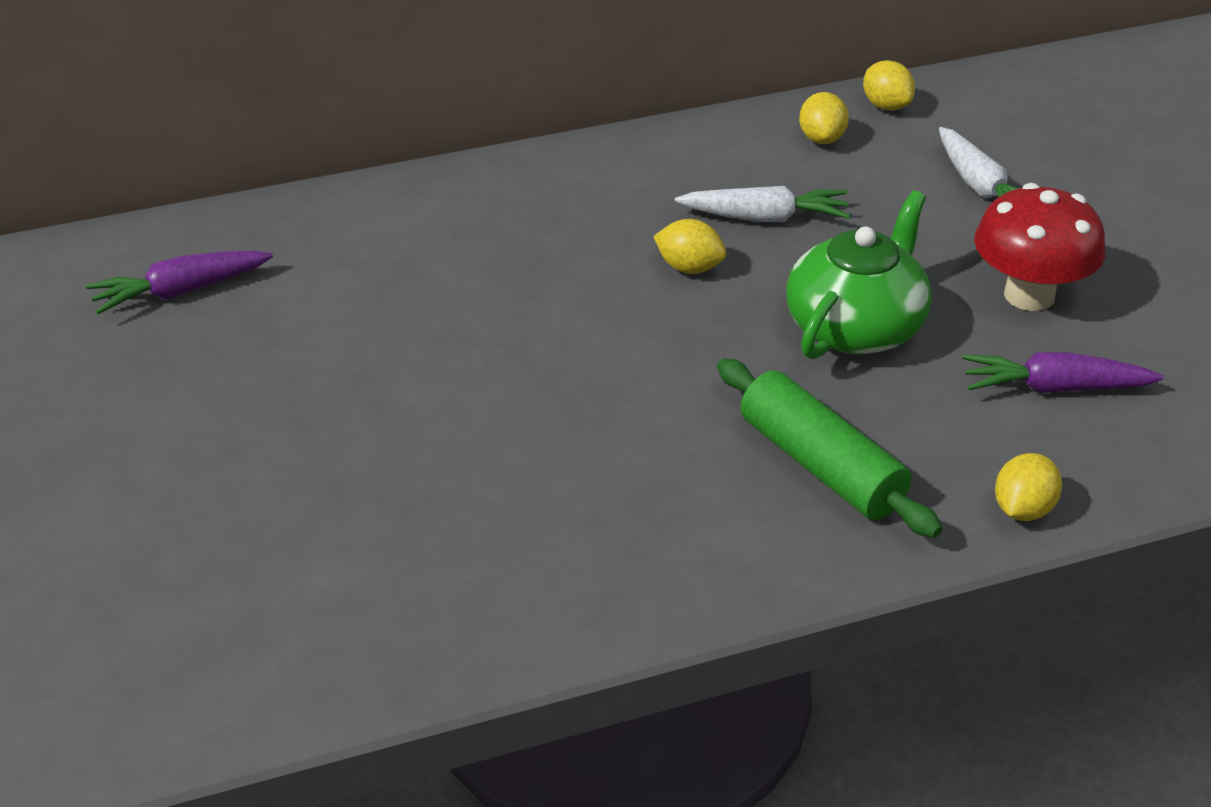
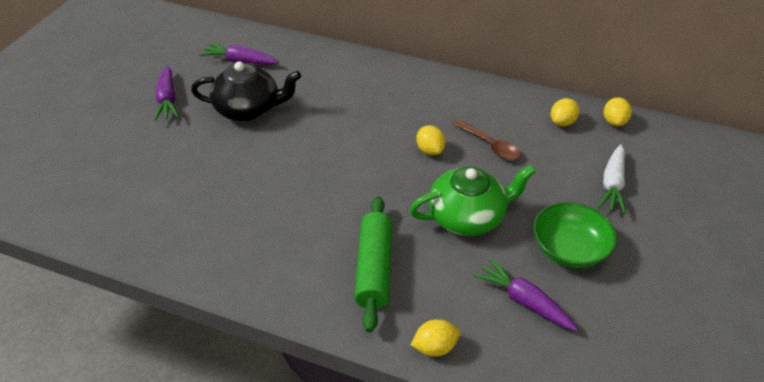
camera: 40 degrees right, 5 degrees up
white carrot [675,186,850,222] -> brown spoon [452,119,521,160]
red mushroom [974,183,1105,311] -> green bowl [533,202,617,268]
none -> purple carrot [154,65,179,121]
none -> black teapot [191,61,301,121]

